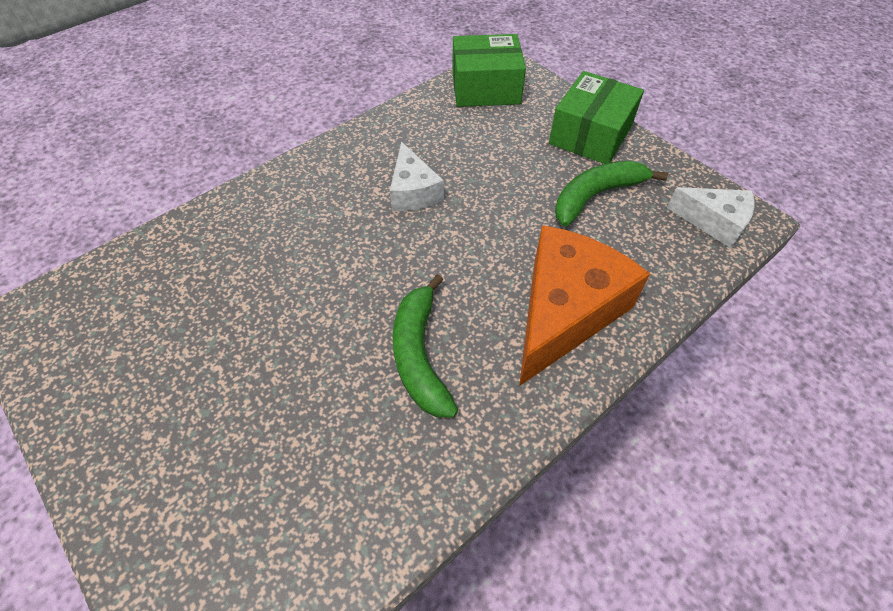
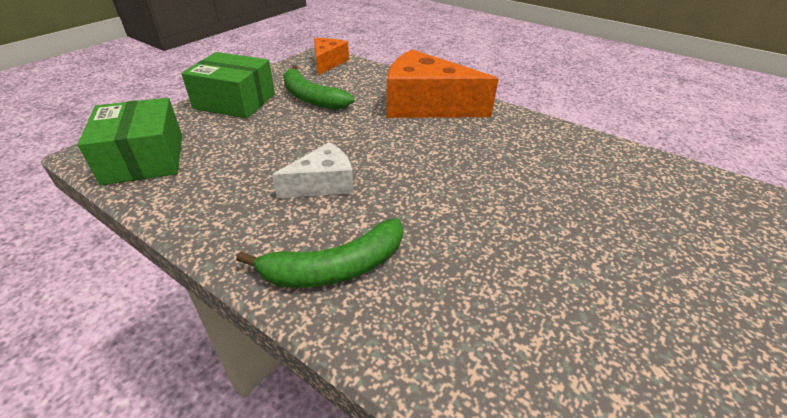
camera: 105 degrees left, 15 degrees down
green banana [393,274,458,417] -> green banana moved to [236,218,403,288]
white cheese [667,187,755,248] -> orange cheese [314,38,349,75]

